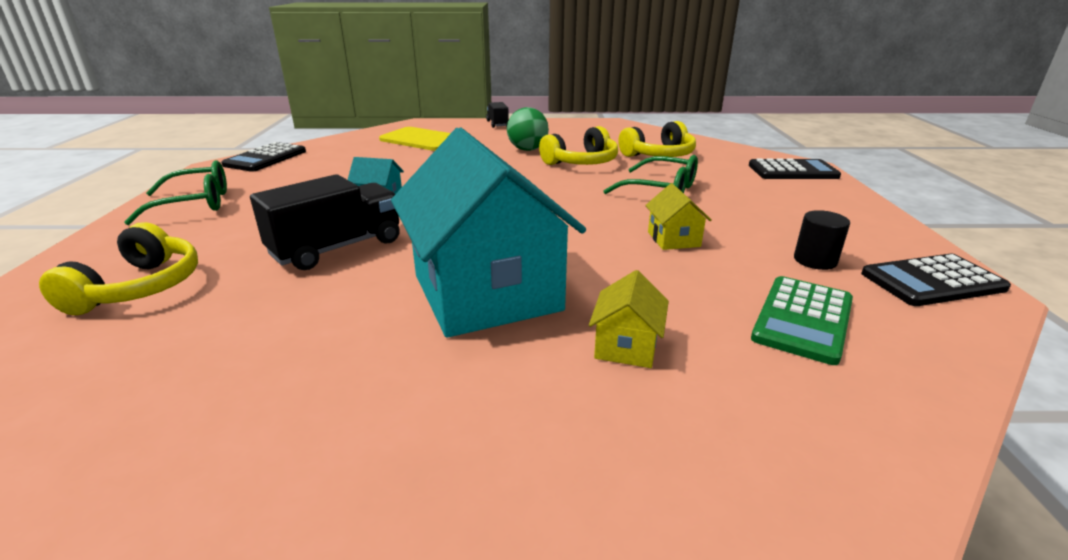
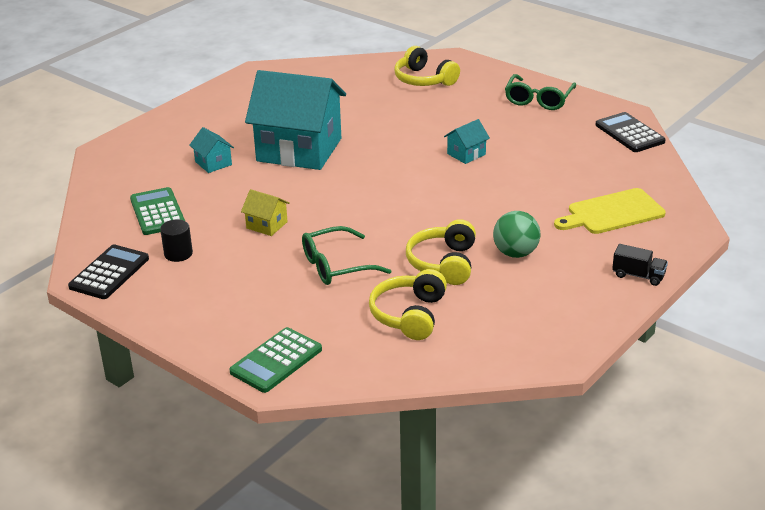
camera: 130 degrees right, 5 degrees up
black truck [250,174,400,270] -> none
yellow house [589,270,669,368] -> turquoise house [189,127,234,173]
black calculator [749,159,841,179] -> green calculator [229,327,322,393]

